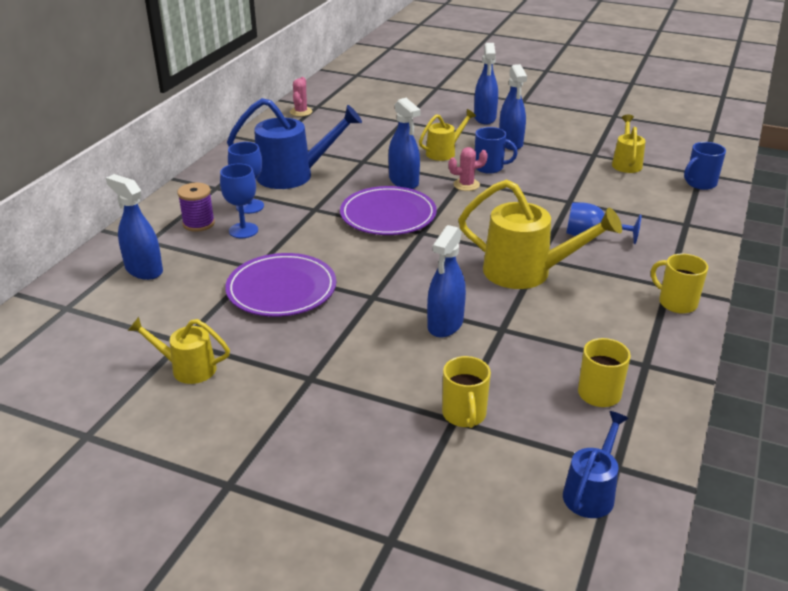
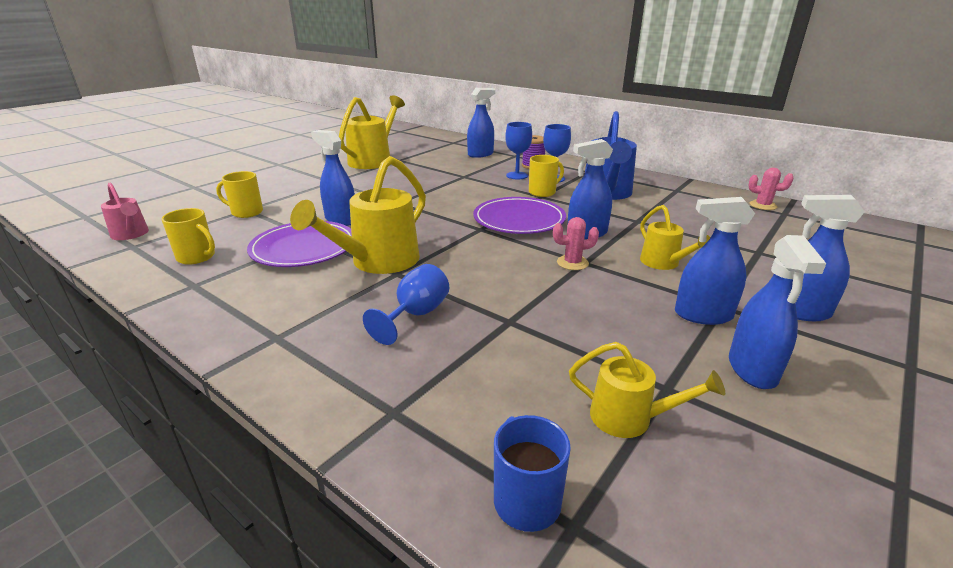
camera: 105 degrees right, 5 degrees down
yellow watering can [128,317,230,384] -> yellow watering can [339,95,405,169], size x1.78
purple plate [225,253,336,317] -> purple plate moved to [247,221,352,267]
pink cactus [449,147,488,191] -> pink cactus turned 75 degrees clockwise [553,217,599,270]
blue mug [475,127,518,174] -> none
blue watering can [563,411,629,518] -> pink watering can [101,183,149,240]
yellow mug [651,254,708,314] -> yellow mug moved to [529,155,564,197]
none -> blue spray bottle [729,235,826,389]

